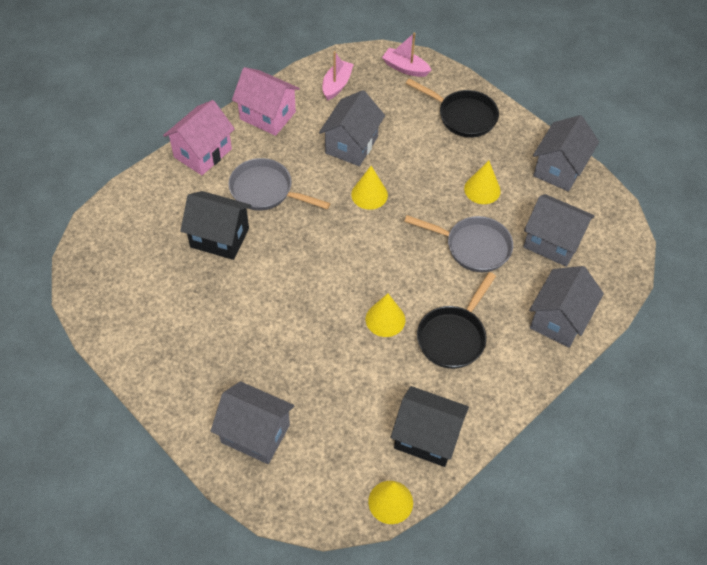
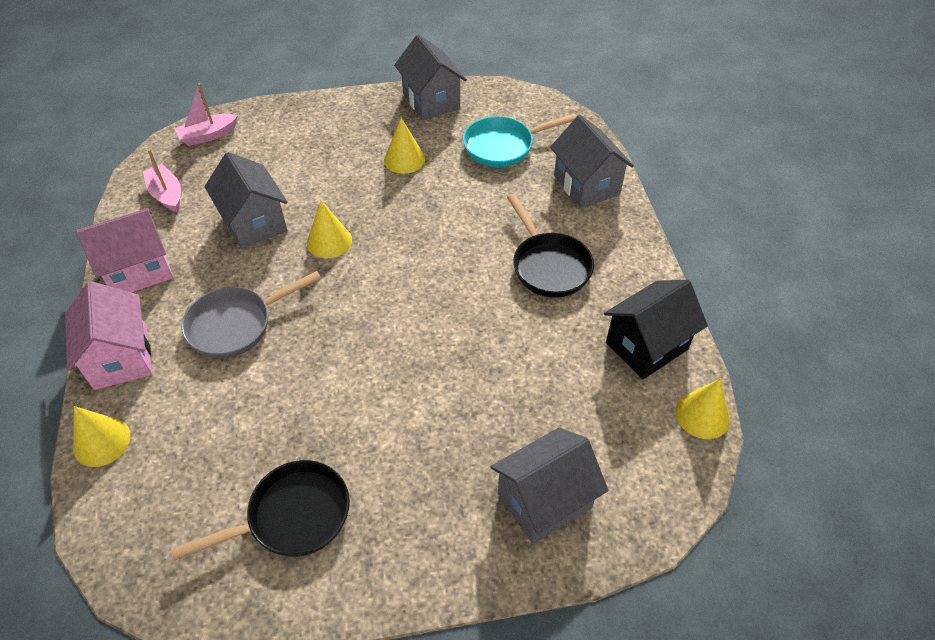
camera: 55 degrees left, 5 degrees down
black house [180,191,252,260] -> none
yellow cone [366,294,405,337] -> yellow cone moved to [73,406,131,467]
grey pan [404,215,513,272] -> none
black pan [406,78,499,138] -> black pan moved to [171,460,350,561]
grey house [523,194,595,267] -> turquoise pan [463,114,577,167]

